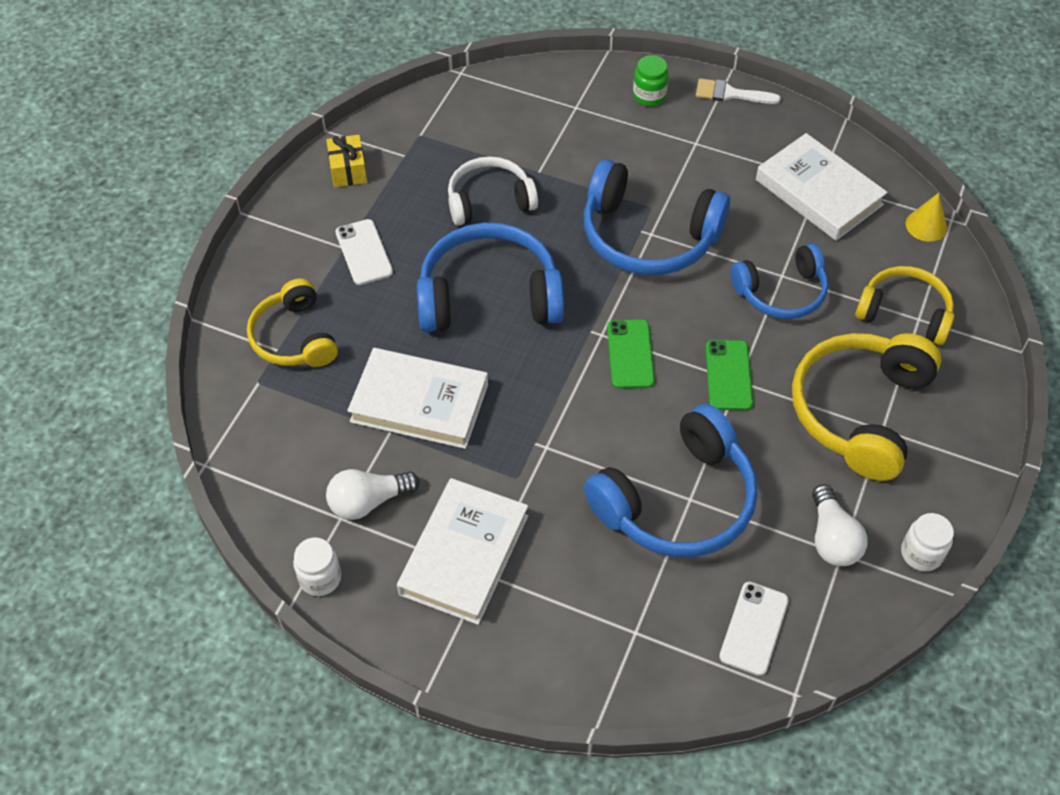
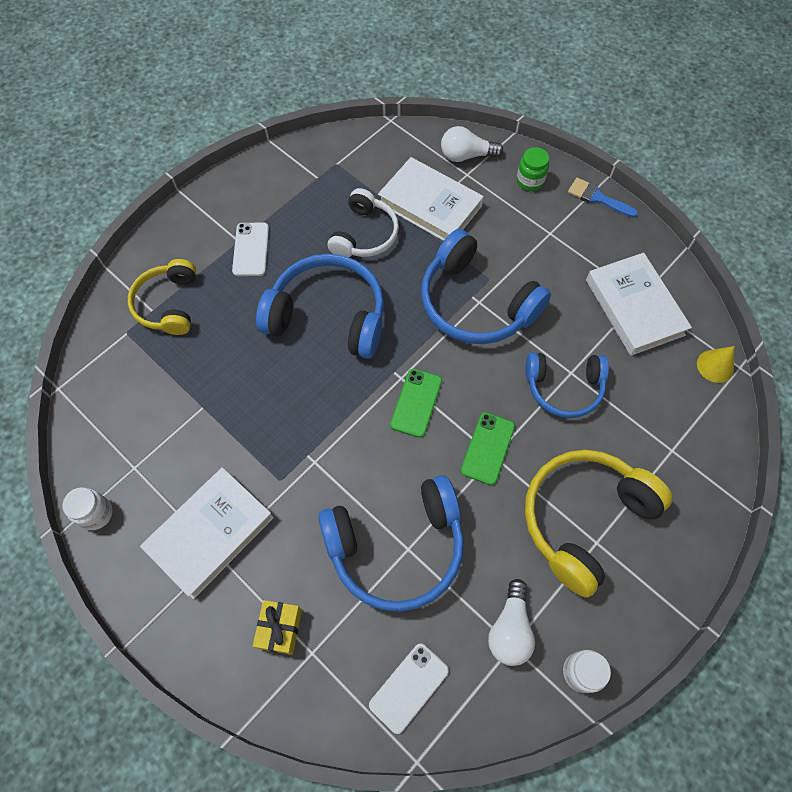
camera: 20 degrees right, 10 degrees up
yellow gift [326,135,367,188] -> yellow gift moved to [253,600,302,655]
white light bulb [326,469,419,520] -> white light bulb moved to [441,126,503,162]
white book [347,348,488,449] -> white book moved to [378,157,484,241]
white headphones [448,156,538,226] -> white headphones turned 105 degrees clockwise [328,188,399,258]
white brush [696,78,781,104] -> blue brush [568,178,638,218]
yellow headphones [855,266,954,345] -> none

